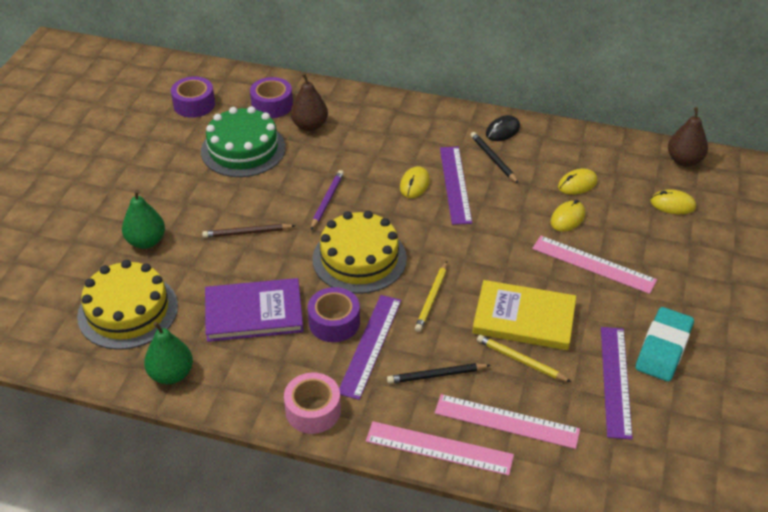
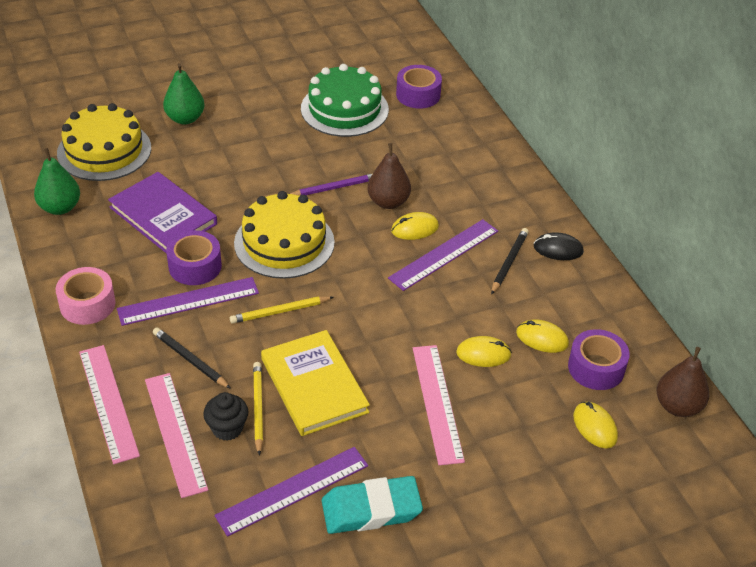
camera: 50 degrees right, 0 degrees up
purple tape [171,77,215,118] -> purple tape moved to [568,329,630,390]
brown pencil [202,224,295,238] -> none
brown pear [290,74,328,131] -> brown pear moved to [367,143,411,209]
none -> black cupcake [203,392,248,441]

